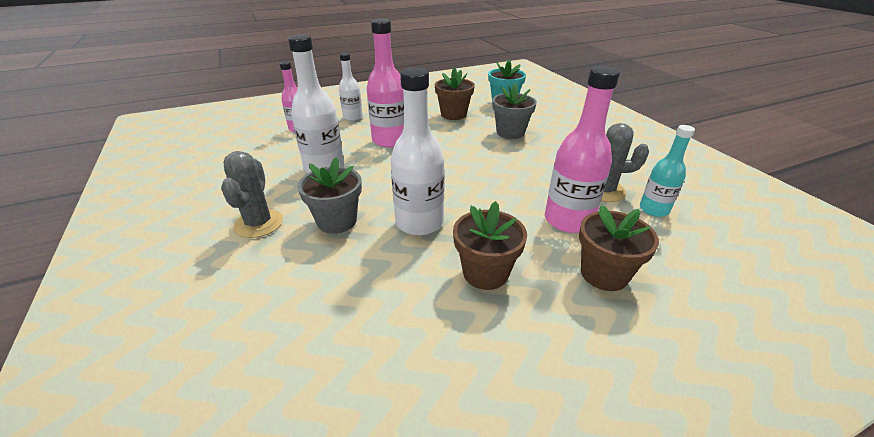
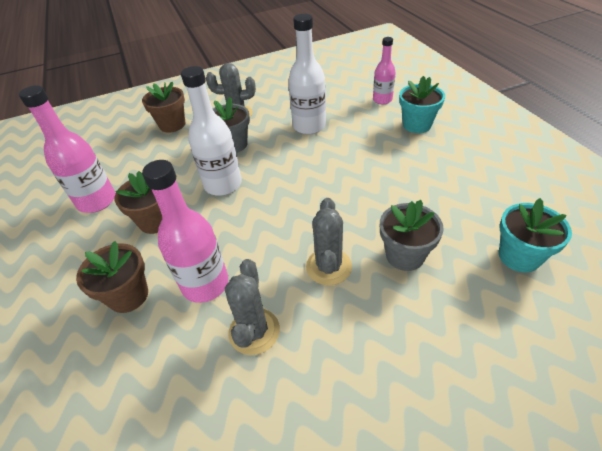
camera: 95 degrees right, 10 degrees up
white bottle [339,53,363,121] -> turquoise flower pot [399,76,445,133]
pink bottle [366,19,404,147] -> pink bottle moved to [19,85,115,213]
brown flower pot [435,68,475,120] -> brown flower pot moved to [142,82,185,133]
turquoise bottle [640,125,695,217] -> none
none -> grey cactus [306,198,352,286]

